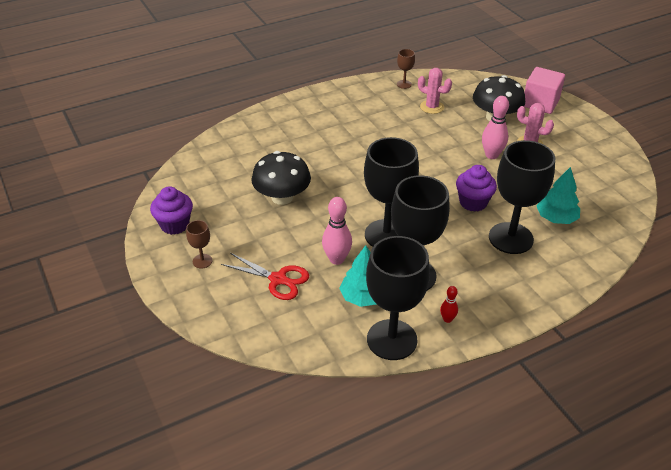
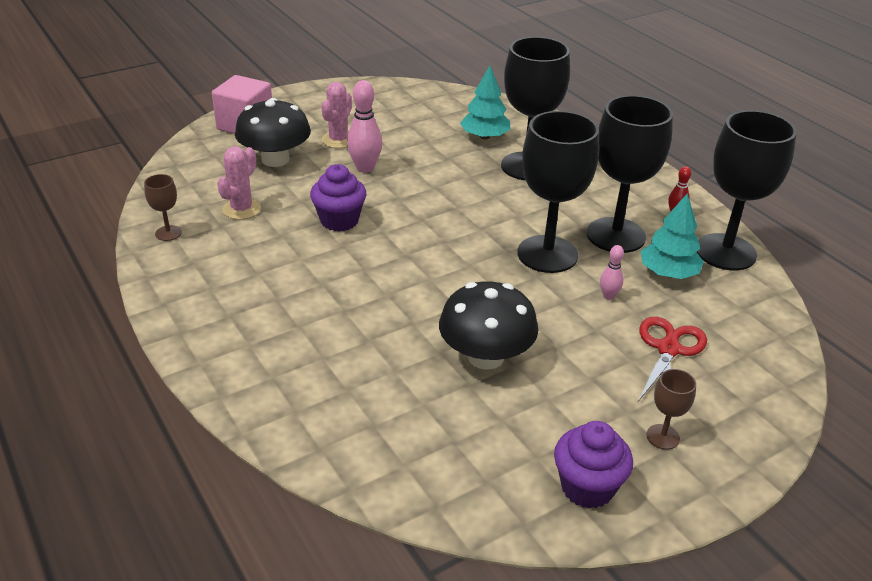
camera: 95 degrees left, 5 degrees down
pink bowling pin [322,197,352,265] -> pink bowling pin [600,245,624,300], size x0.55
purple cupcake [456,165,497,212] -> purple cupcake moved to [310,164,366,231]

